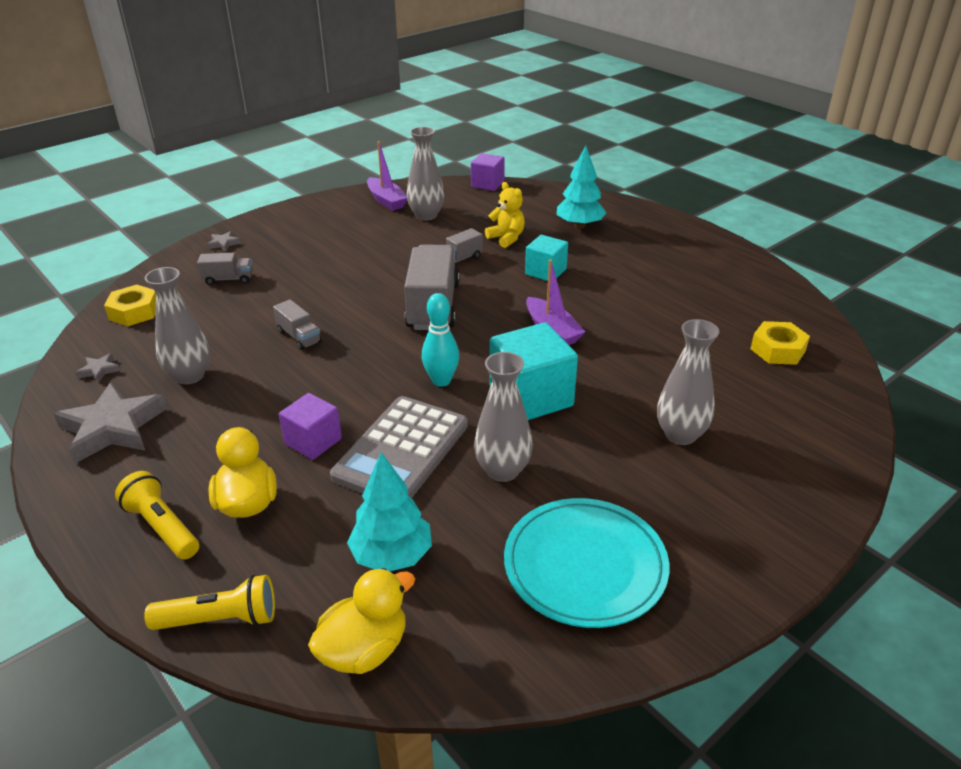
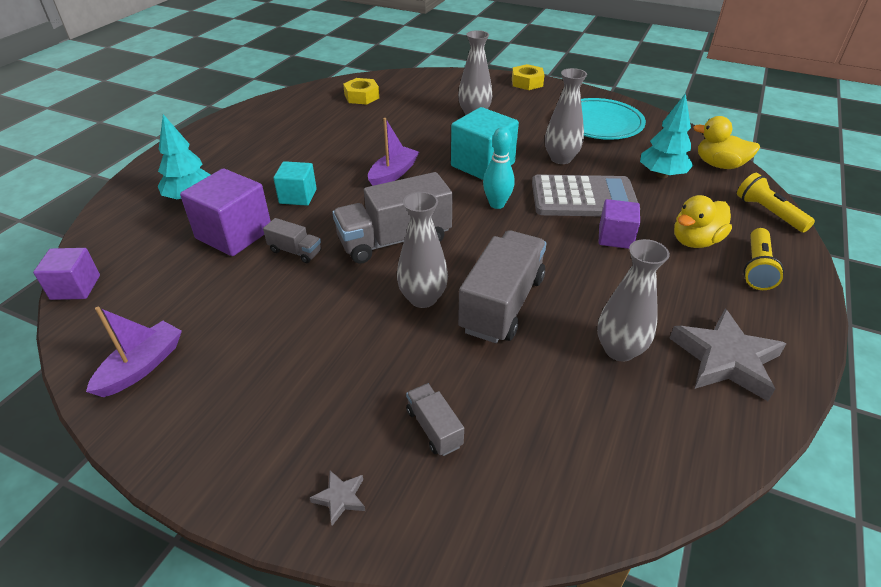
camera: 115 degrees left, 5 degrees up
grey star [75,353,121,383] -> none
yellow nut [104,285,156,326] -> yellow nut moved to [512,64,544,90]
grey truck [273,300,322,350] -> grey truck [458,230,547,343], size x2.09
grey vase [407,127,444,221] -> grey vase moved to [397,192,448,308]
yellow teddy bear [485,182,525,248] -> purple cube [180,168,271,256]

